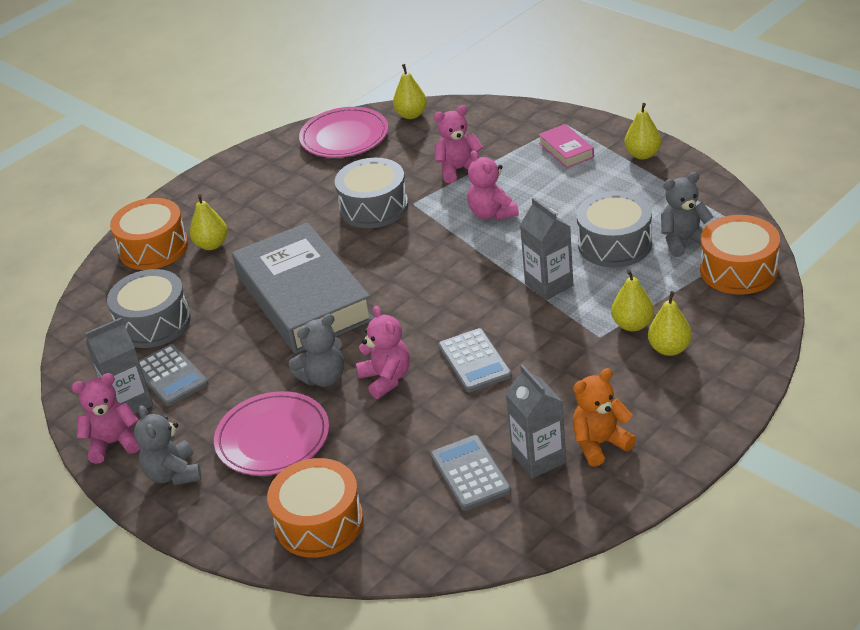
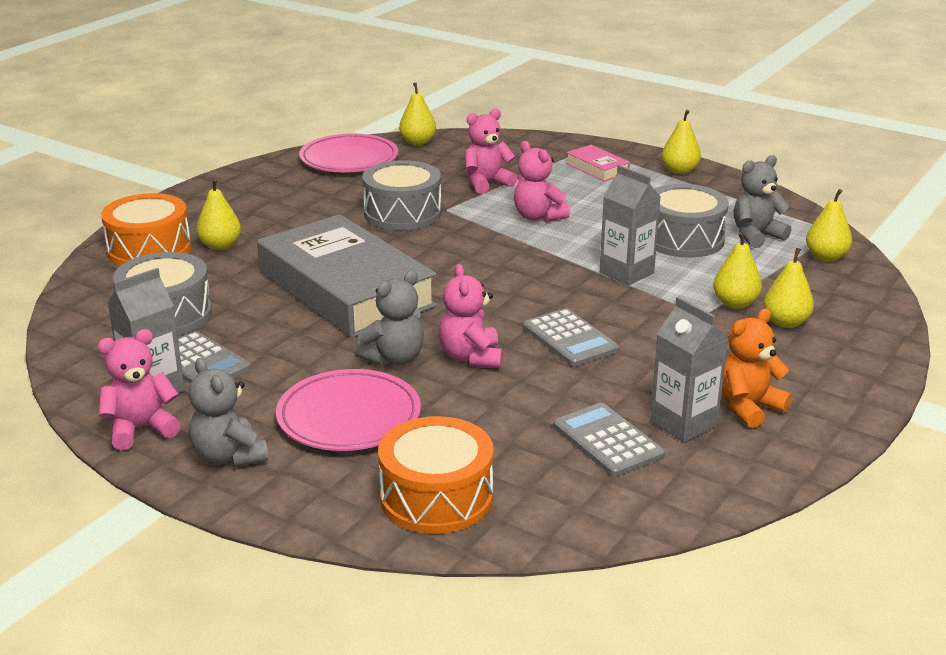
camera: 15 degrees left, 10 degrees down
pink teddy bear [356,306,410,399] -> pink teddy bear turned 150 degrees counterclockwise [439,264,502,368]
orange drum [700,215,780,295] -> yellow pear [806,189,852,262]

